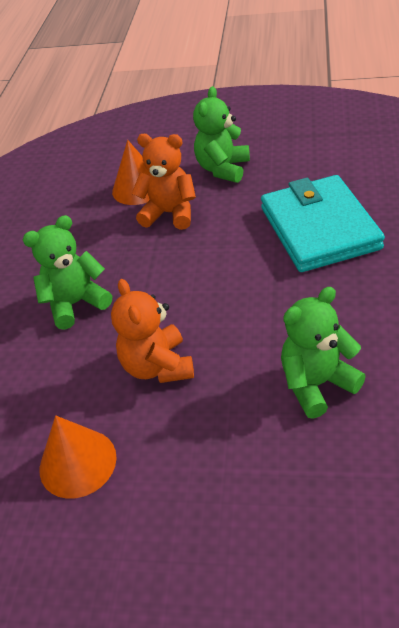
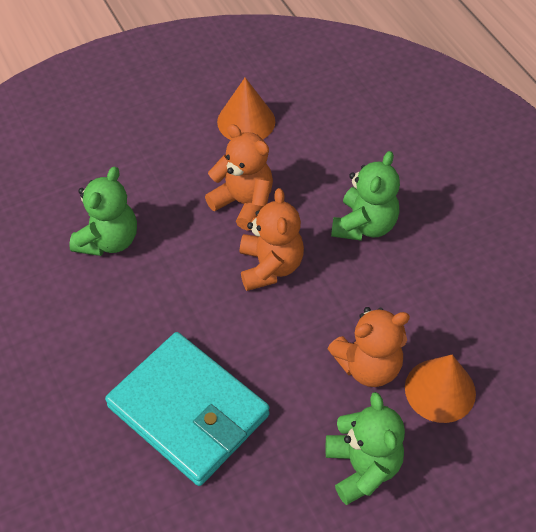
camera: 140 degrees right, 10 degrees up
none -> orange teddy bear [240,188,304,291]

